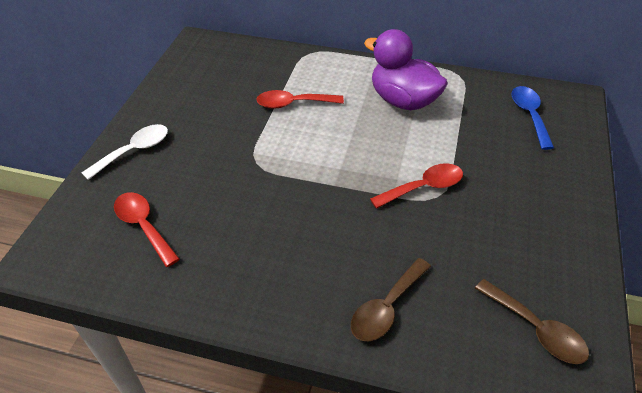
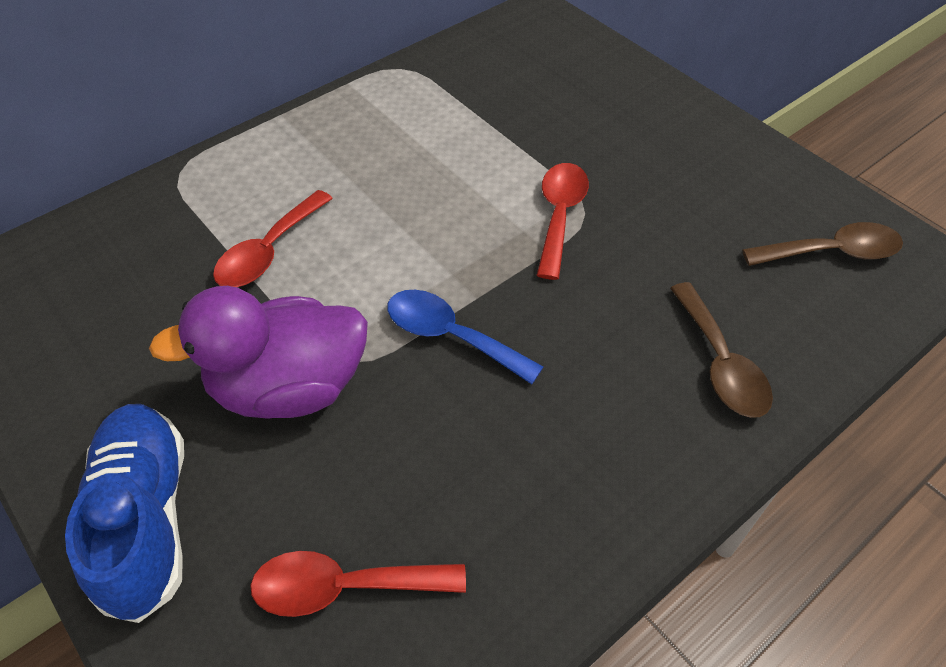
camera: 55 degrees left, 5 degrees up
white spoon [82,124,168,180] -> blue shoe [65,404,184,623]
purple duck [364,29,448,110] -> purple duck moved to [149,286,368,419]
blue spoon [511,86,554,150] -> blue spoon moved to [387,290,544,384]

